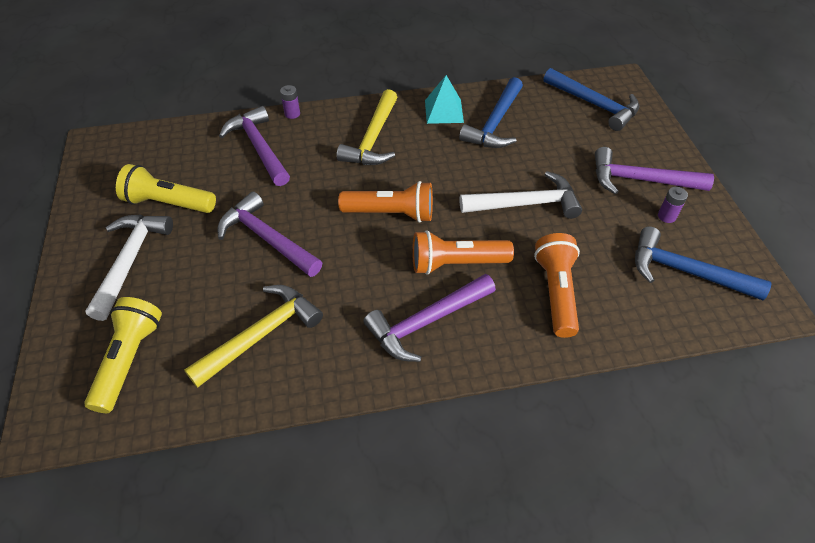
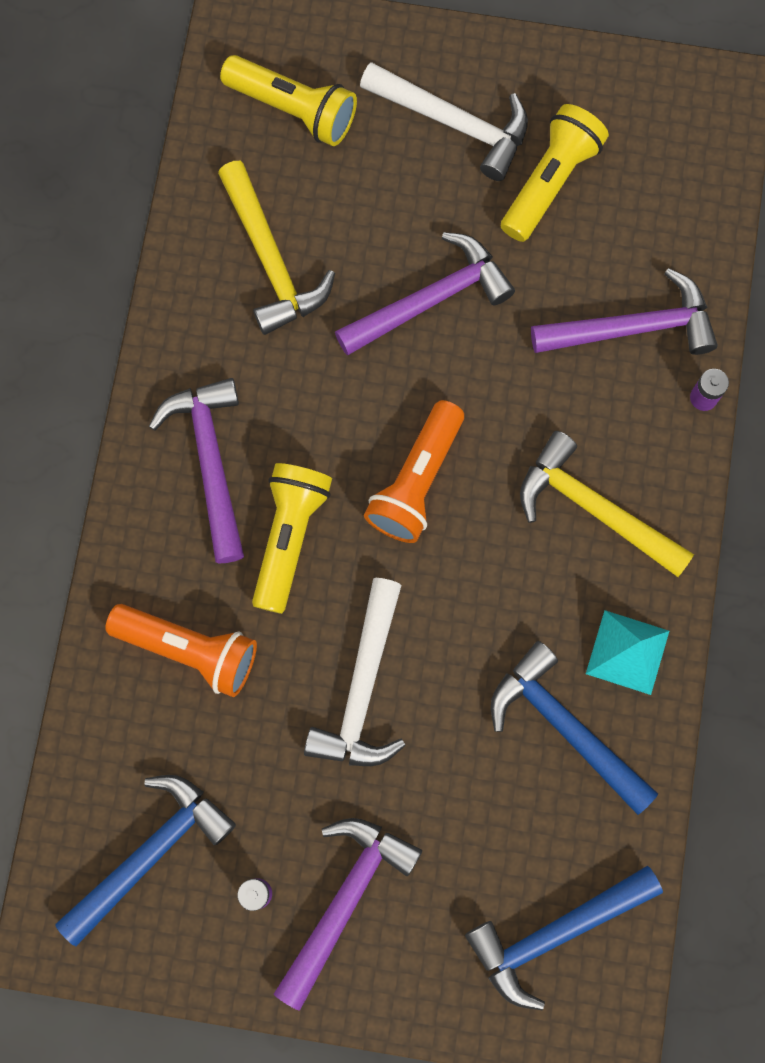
camera: 110 degrees right, 25 degrees up
orange flashlight [412,230,514,275] -> yellow flashlight [252,463,332,614]

